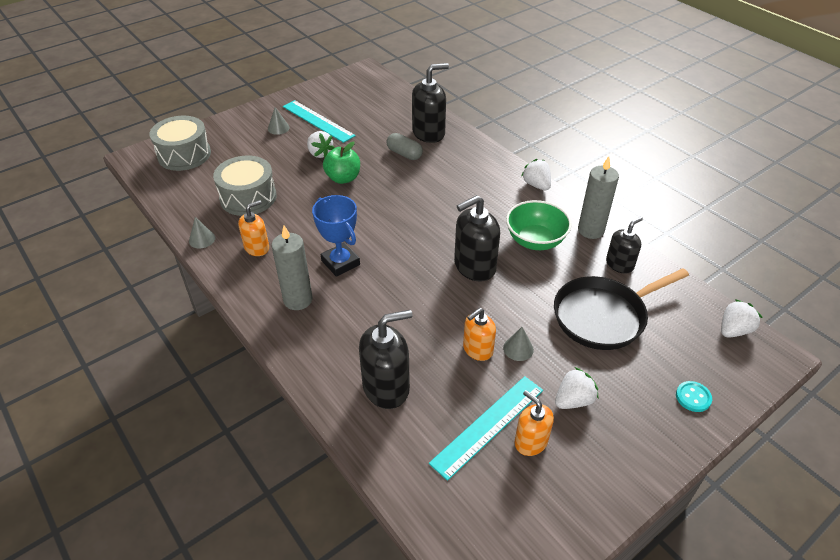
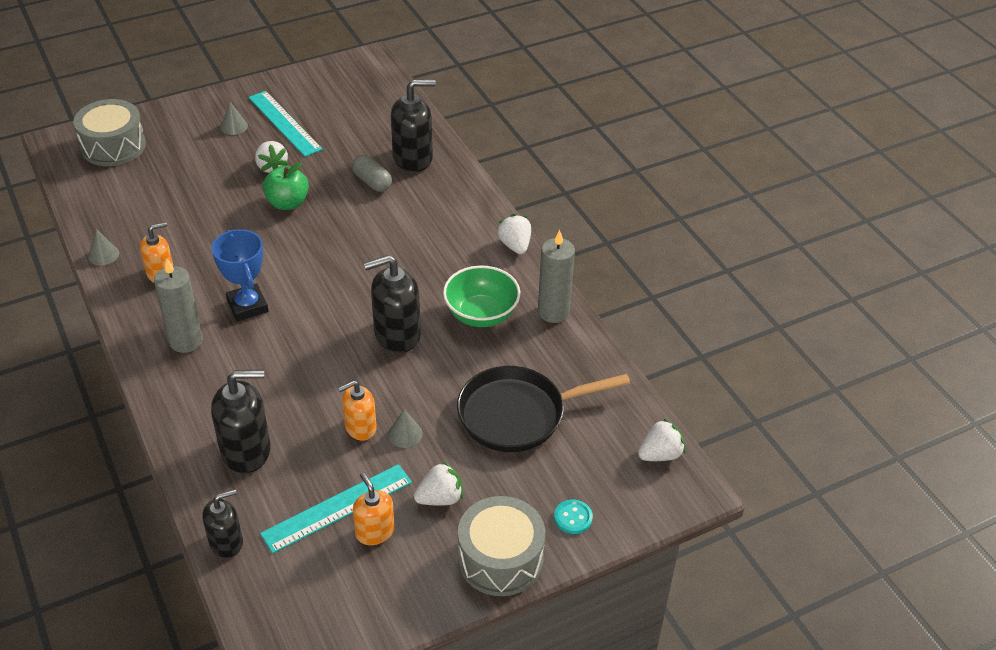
camera: 10 degrees right, 0 degrees up
grey drum [213,156,277,216] -> grey drum moved to [458,496,545,596]
black soap dispenser [606,217,643,274] -> black soap dispenser moved to [202,489,243,558]

